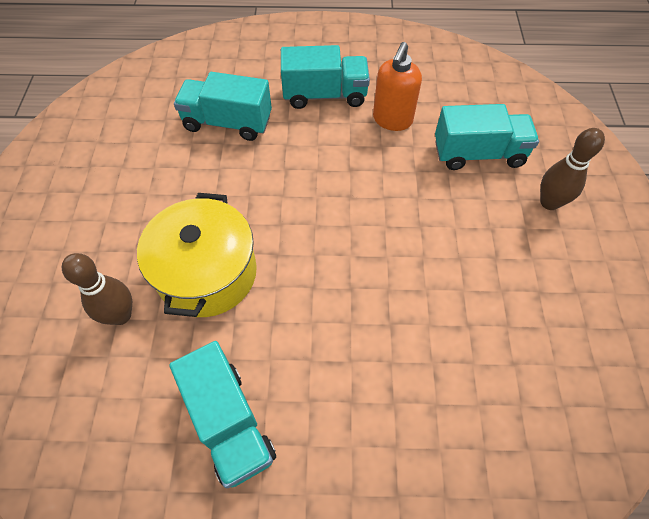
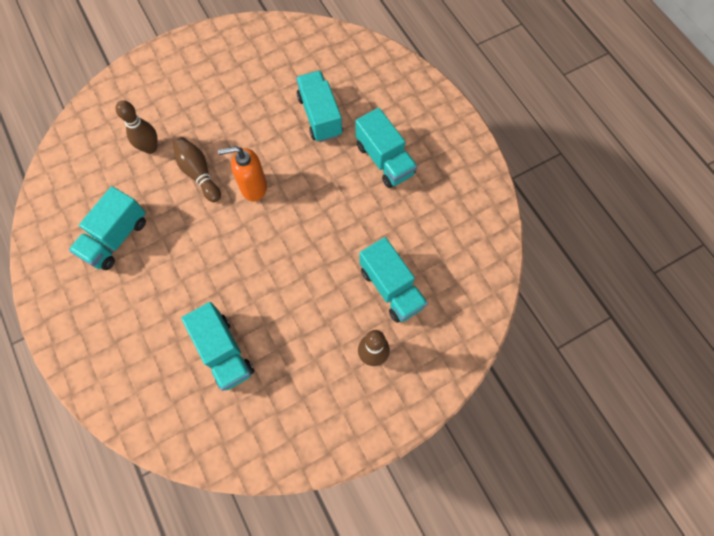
camera: 60 degrees right, 10 degrees up
yellow pot [137,193,257,317] -> brown bowling pin [173,137,221,202]
orange soap dispenser [373,42,422,131] -> orange soap dispenser moved to [218,146,267,201]
none -> turquoise truck [181,302,254,391]

